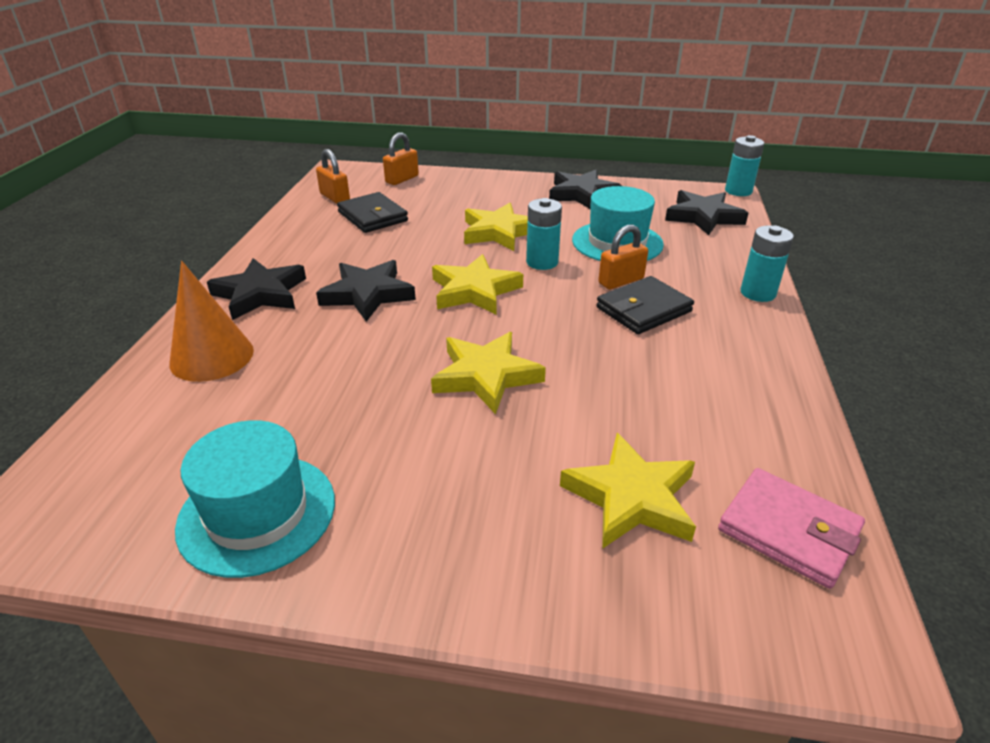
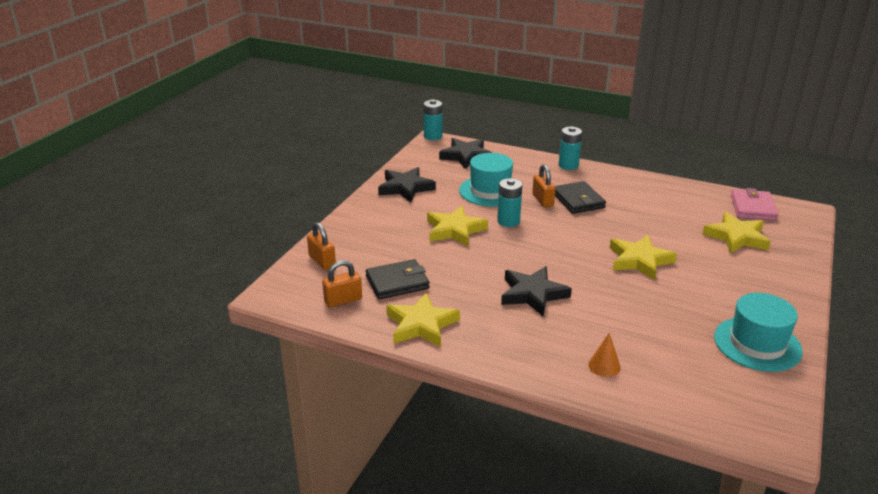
camera: 75 degrees left, 5 degrees down
orange cone [169,261,254,382] -> orange cone [588,333,621,377], size x0.53
black star [207,258,306,320] -> none
yellow star [432,254,523,315] -> yellow star moved to [386,292,460,347]
pink wallet [718,468,865,589] -> pink wallet turned 45 degrees counterclockwise [731,188,778,221]

